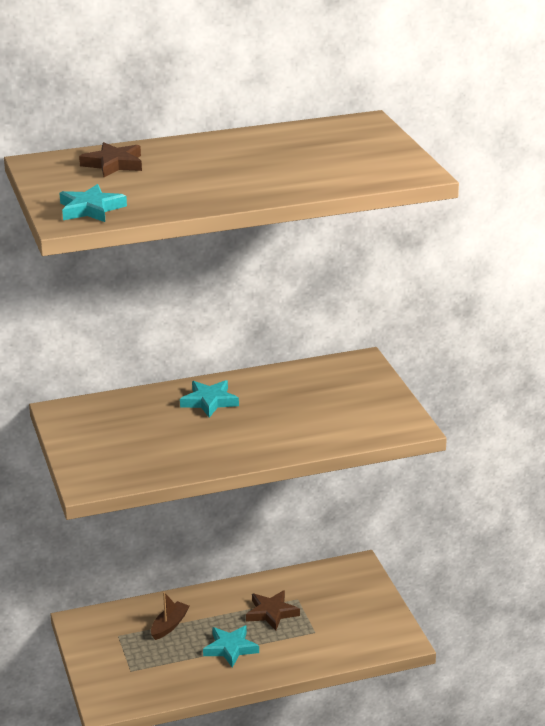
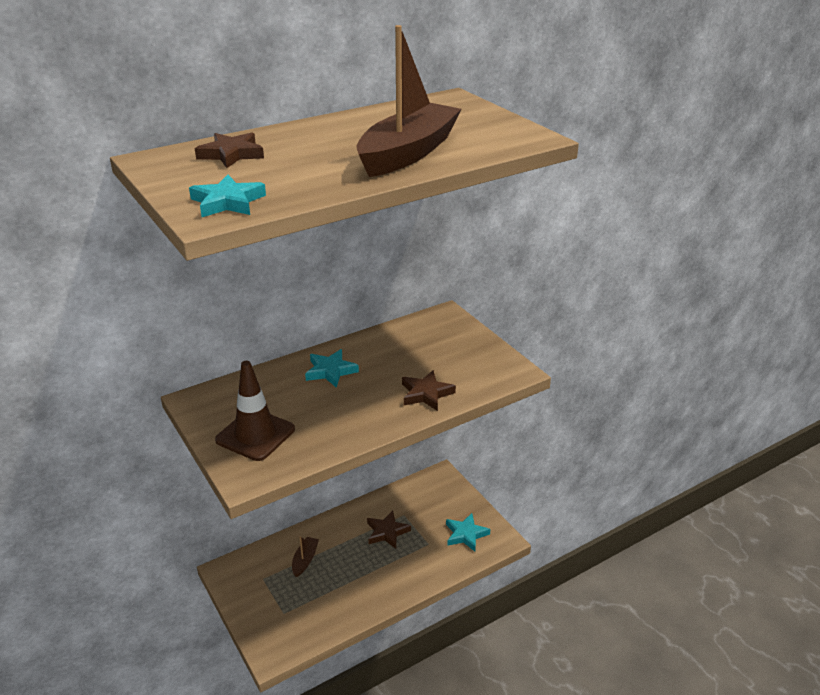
camera: 15 degrees left, 5 degrees up
turquoise star [203,625,259,668] -> turquoise star moved to [446,513,490,552]
none -> brown traffic cone [215,361,295,461]
none -> brown boat [357,25,462,177]
none -> brown star [402,370,456,411]

